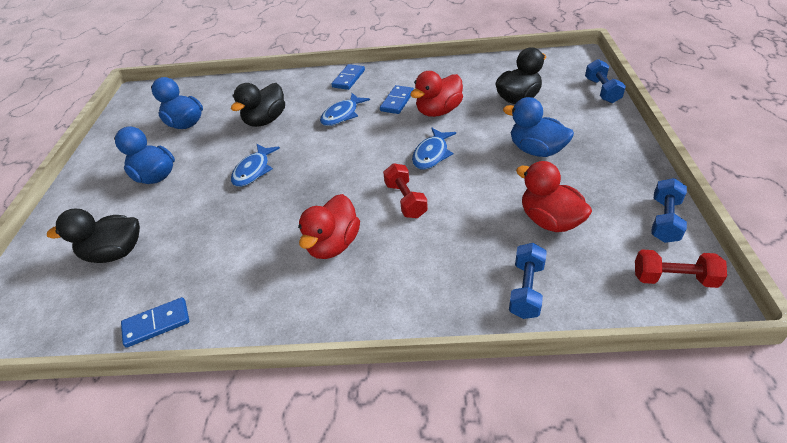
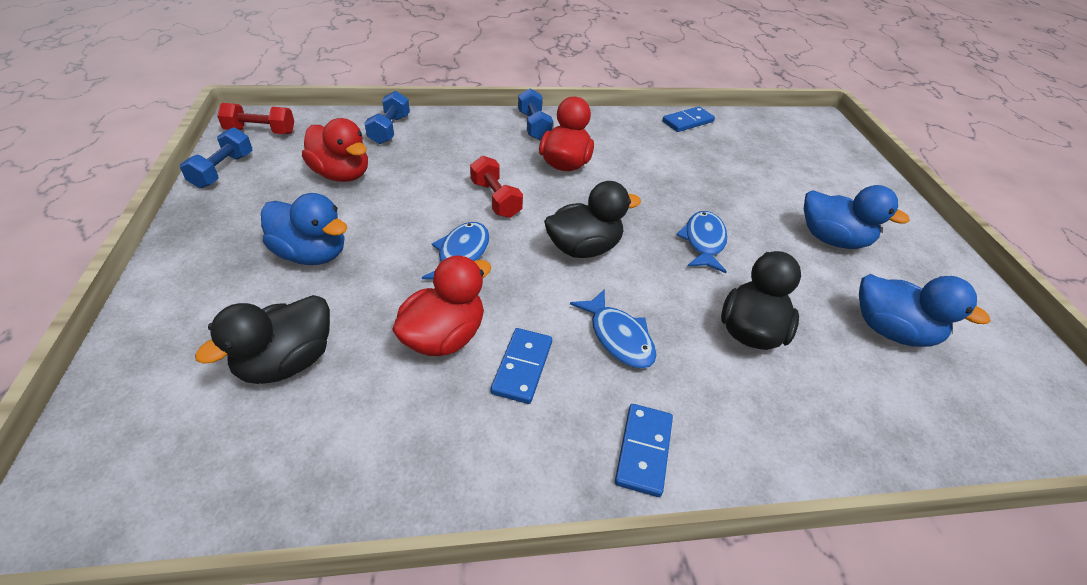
camera: 165 degrees right, 0 degrees up
black duck [47,209,140,263] -> black duck moved to [544,181,641,258]
blue fish [320,93,370,126] -> blue fish turned 120 degrees clockwise [570,289,657,369]
blue dumbbell [585,59,626,103] -> blue dumbbell moved to [518,88,553,140]

